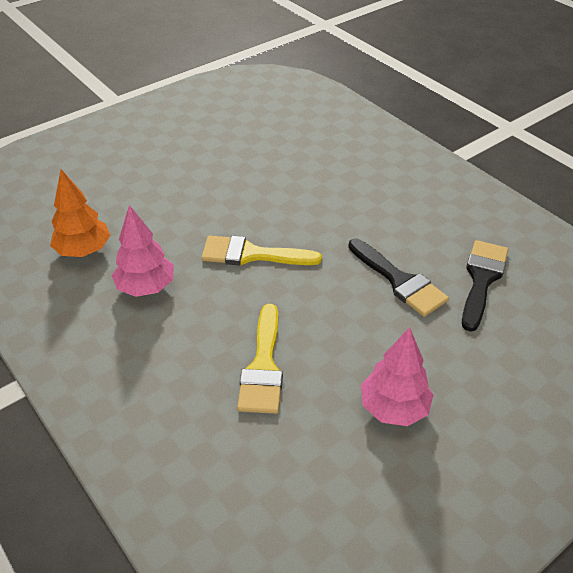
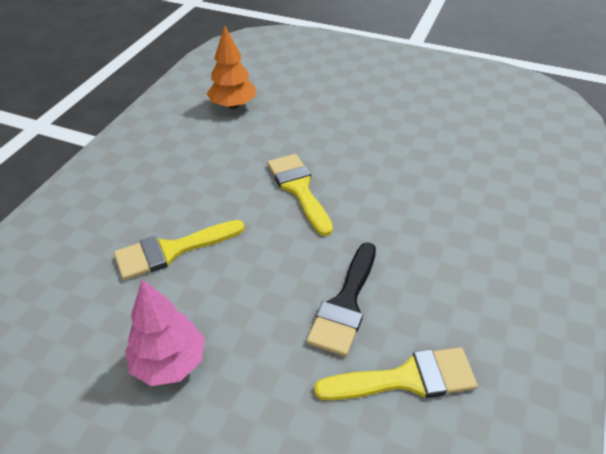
camera: 60 degrees right, 0 degrees up
pink tree [112,205,174,297] -> none
black brush [462,240,508,331] -> yellow brush [314,347,478,400]

